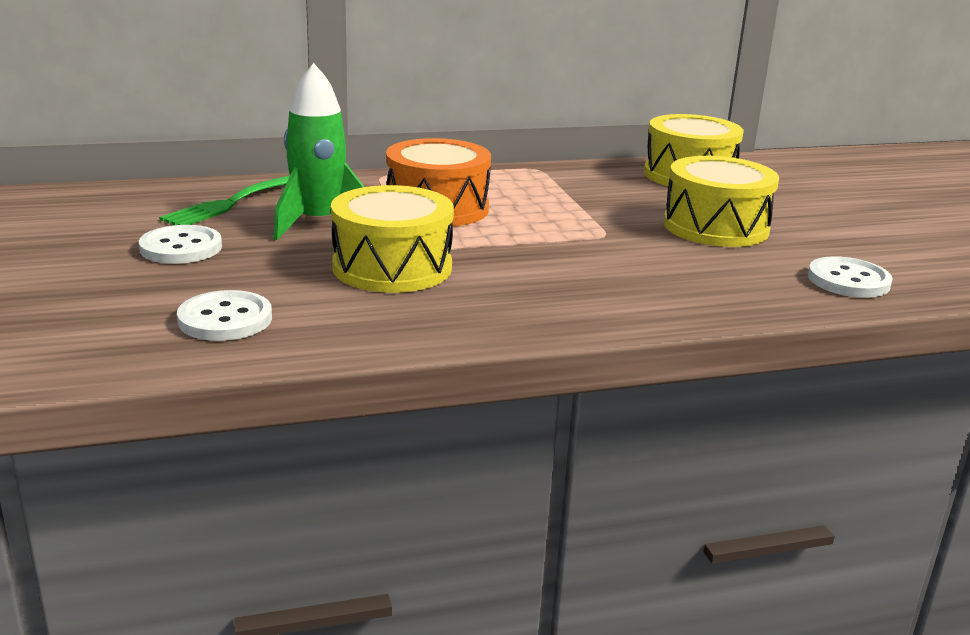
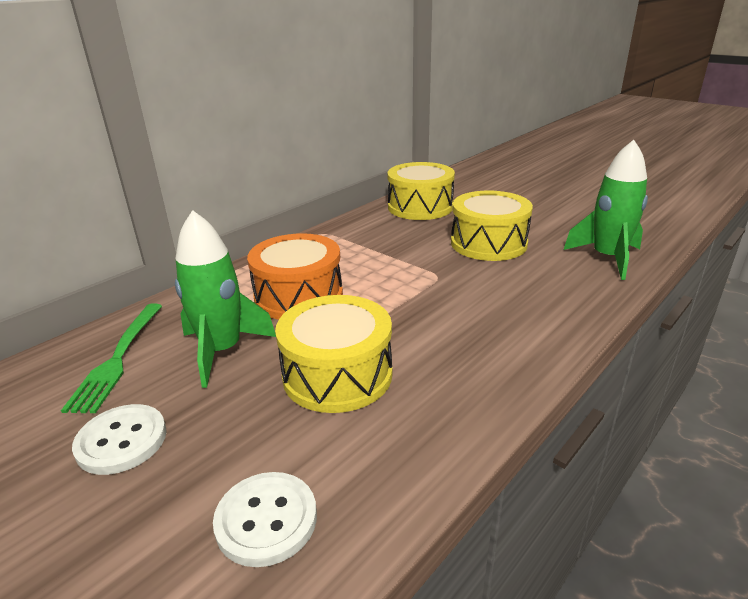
camera: 30 degrees left, 5 degrees up
white button [808,256,893,298] -> green rocket [564,140,648,280]

